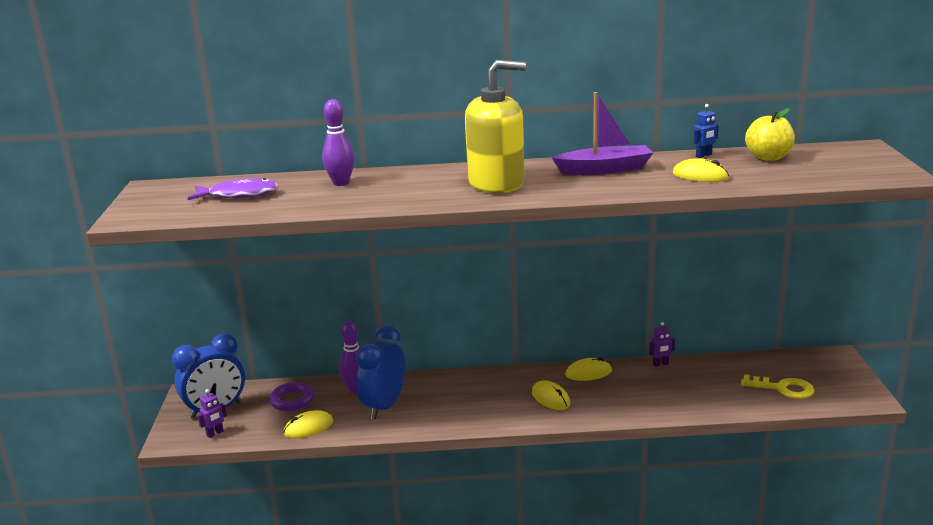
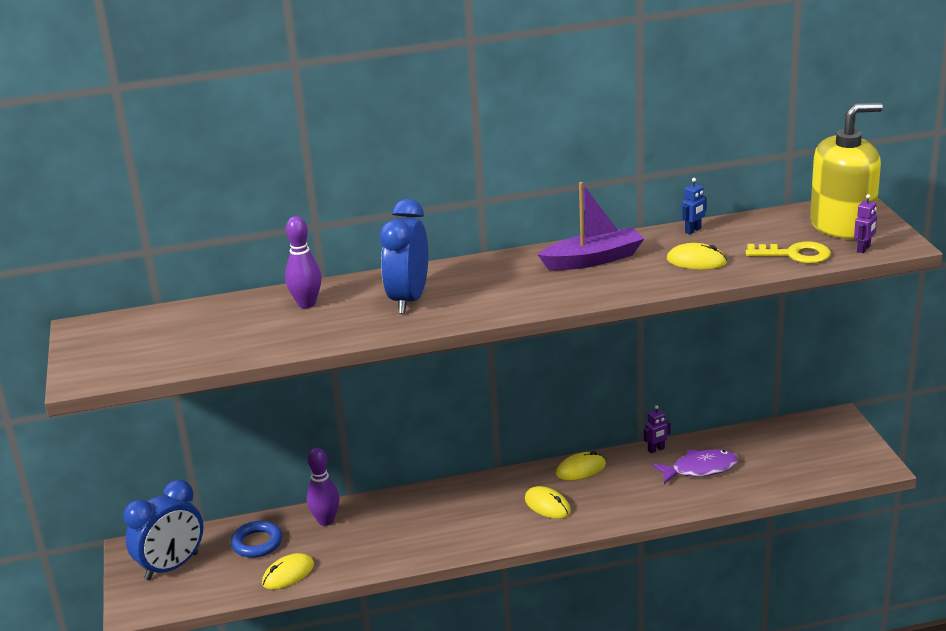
camera: 10 degrees left, 5 degrees up
purple fish [188,178,279,200] -> purple fish moved to [652,449,738,484]
purple robot [198,389,227,438] -> purple robot moved to [854,194,877,253]
purple ring [269,382,315,411] -> blue ring [231,521,282,558]
blue clock [356,326,405,420] -> blue clock moved to [380,199,428,314]
yellow soap dispenser [465,60,526,193] -> yellow soap dispenser moved to [810,102,883,239]
yellow key [741,374,815,399] -> yellow key moved to [746,242,831,264]
yellow apple [745,108,795,161] -> none

